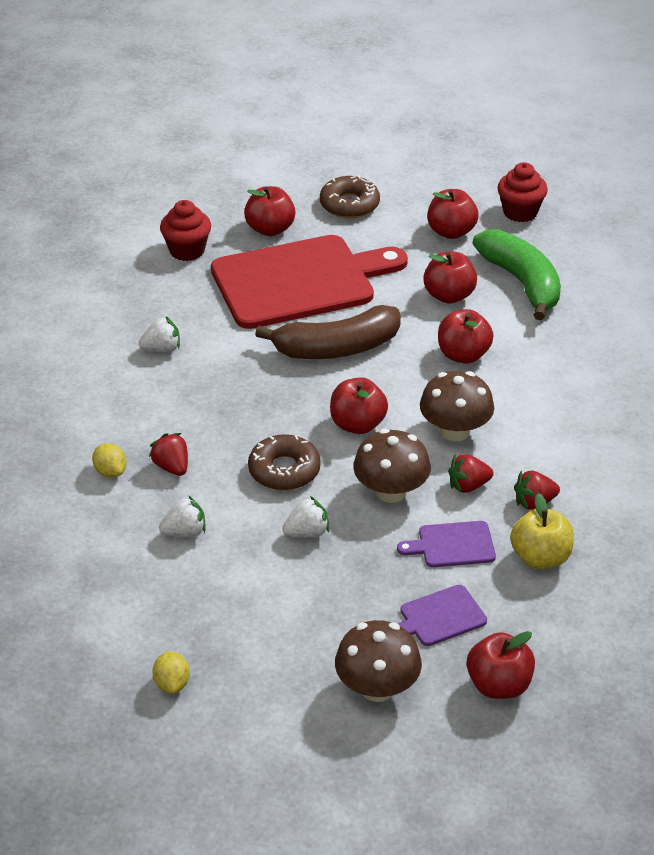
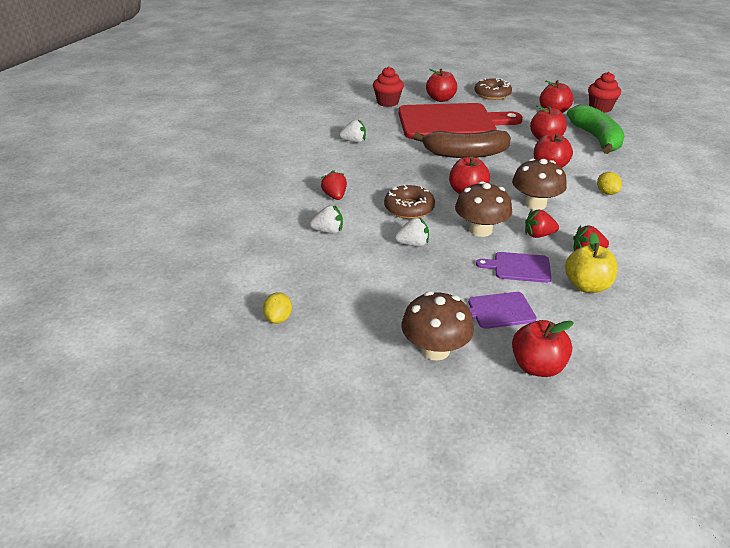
camera: 15 degrees right, 5 degrees down
yellow lemon [92,443,127,478] -> yellow lemon moved to [597,172,622,195]

